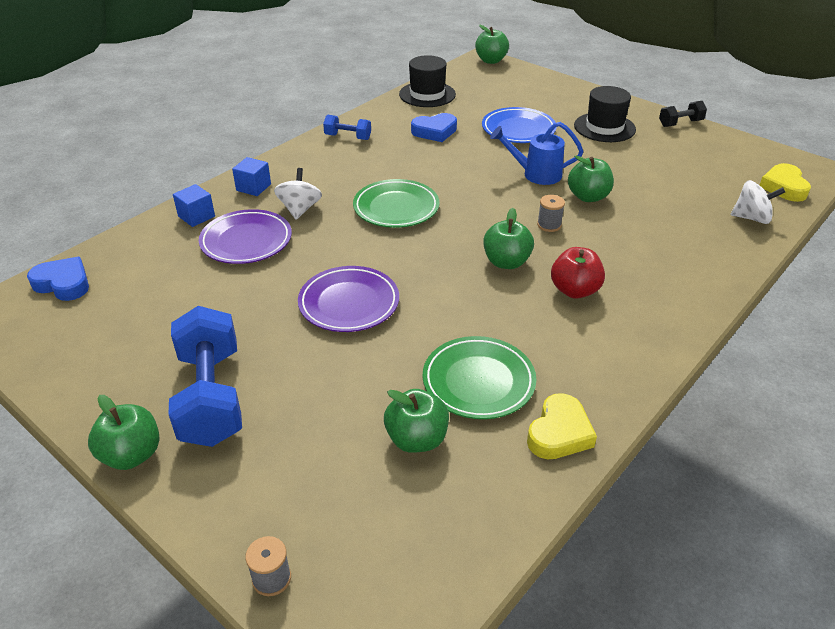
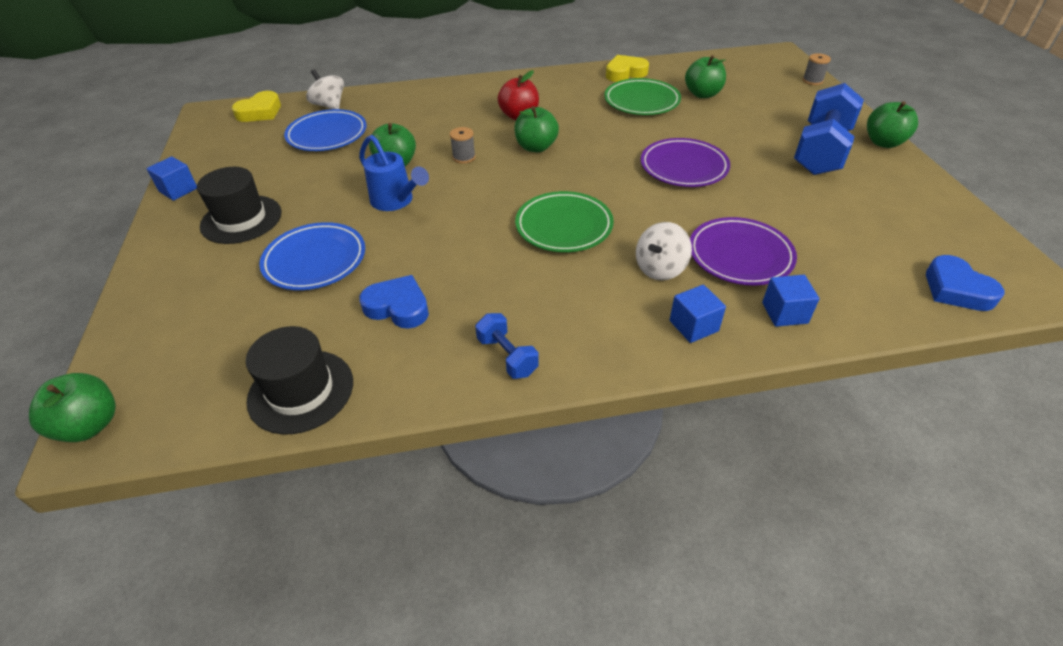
camera: 140 degrees left, 5 degrees up
black dumbbell [659,101,707,127] -> blue cube [147,156,197,201]
none -> blue plate [284,109,367,151]

